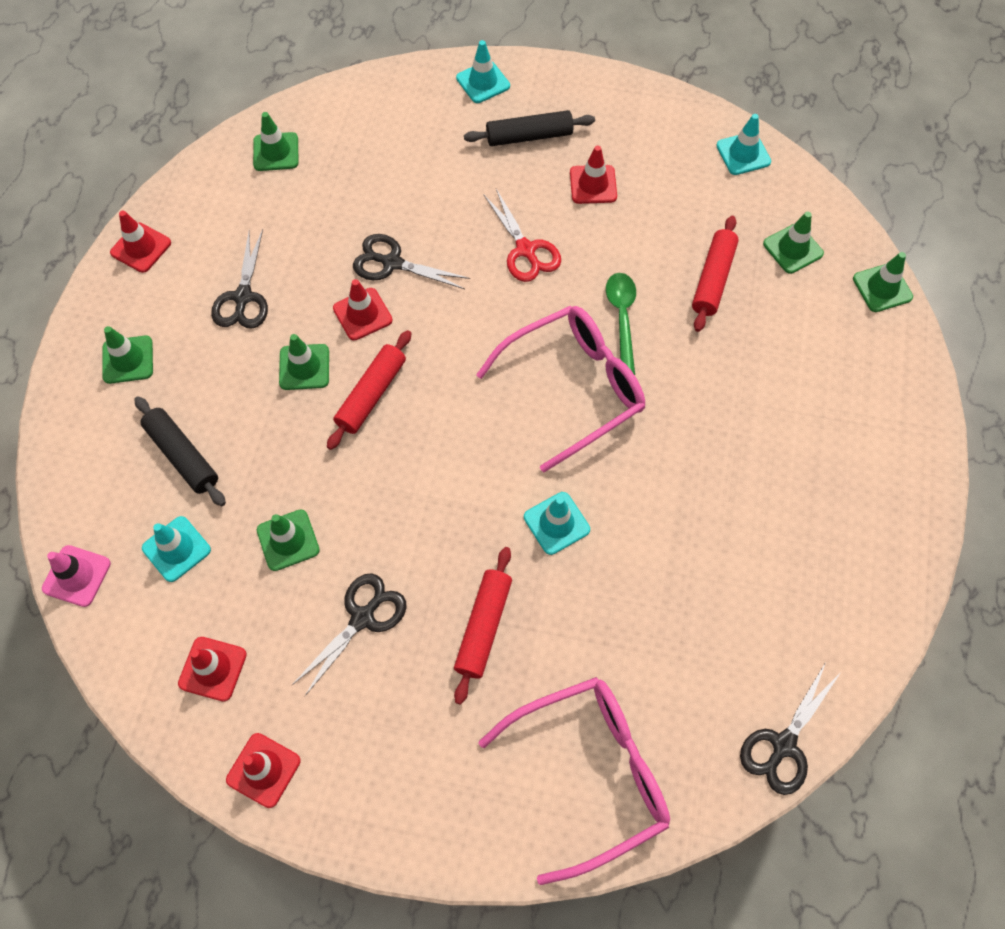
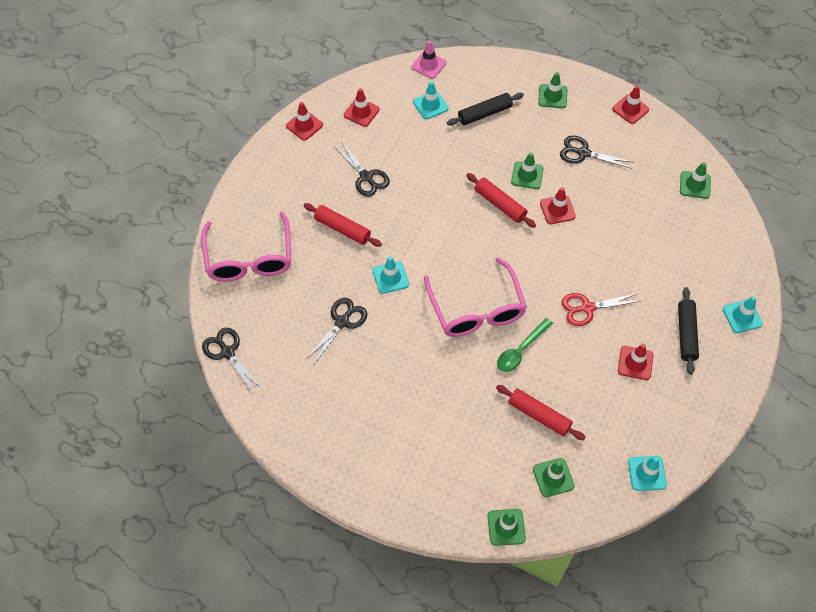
camera: 105 degrees right, 5 degrees down
green traffic cone [257,510,320,571] -> none
black scissors [353,234,470,289] -> black scissors moved to [305,298,368,364]
green spoon [606,273,636,375] -> green spoon turned 120 degrees clockwise [497,318,553,372]

